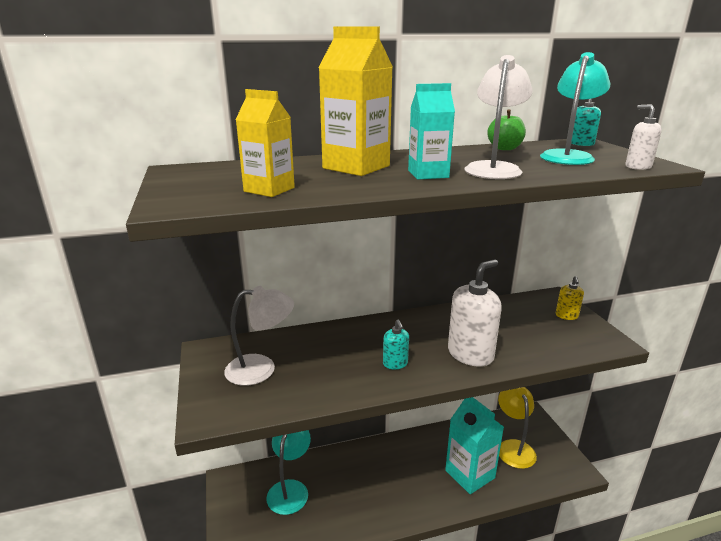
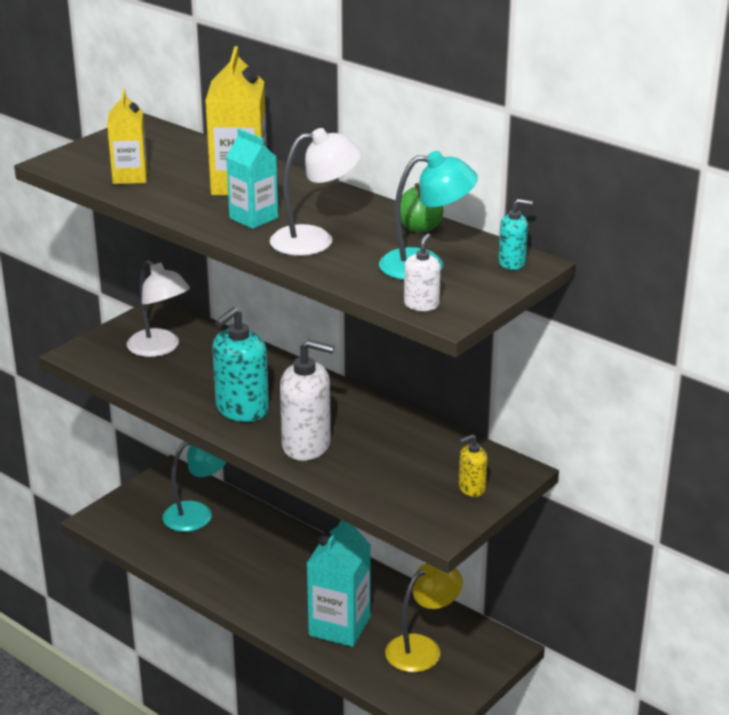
camera: 55 degrees right, 5 degrees up
turquoise soap dispenser [383,320,409,369] -> turquoise soap dispenser [212,307,269,422], size x1.95

